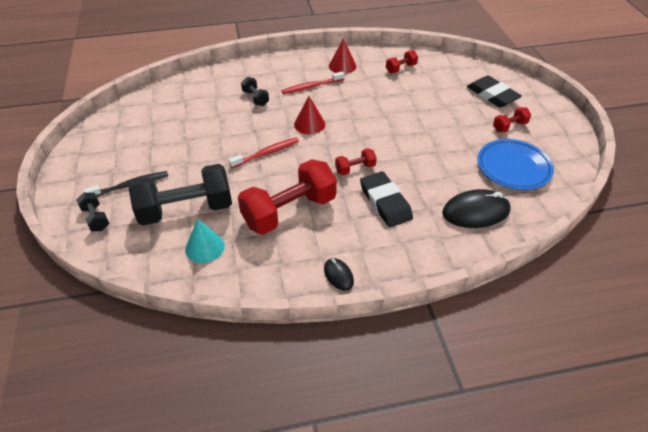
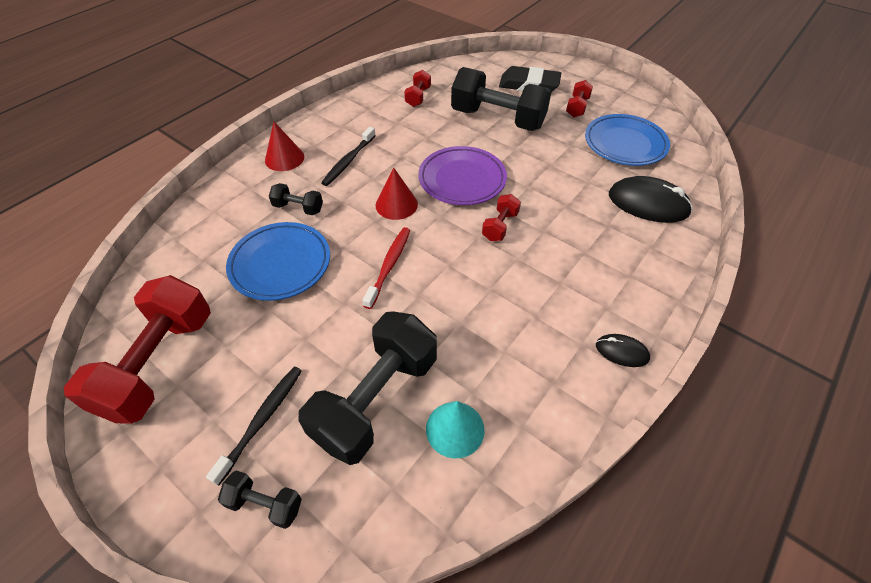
camera: 40 degrees left, 5 degrees up
red dumbbell [238,159,337,235] -> red dumbbell moved to [64,275,211,424]
red toothbrush [282,71,344,94] -> black toothbrush [321,127,376,186]
red cone [329,38,356,74] -> red cone moved to [265,122,304,171]
black eraser [360,171,413,227] -> none
black mouse [442,189,511,228] -> black mouse turned 75 degrees clockwise [609,176,693,223]
none -> blue plate [226,222,330,301]
none -> purple plate [418,146,507,205]
none -> black dumbbell [451,67,551,131]

